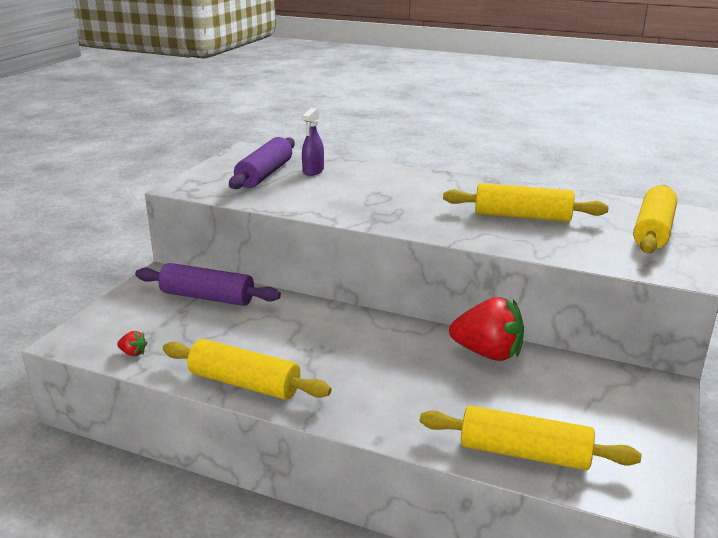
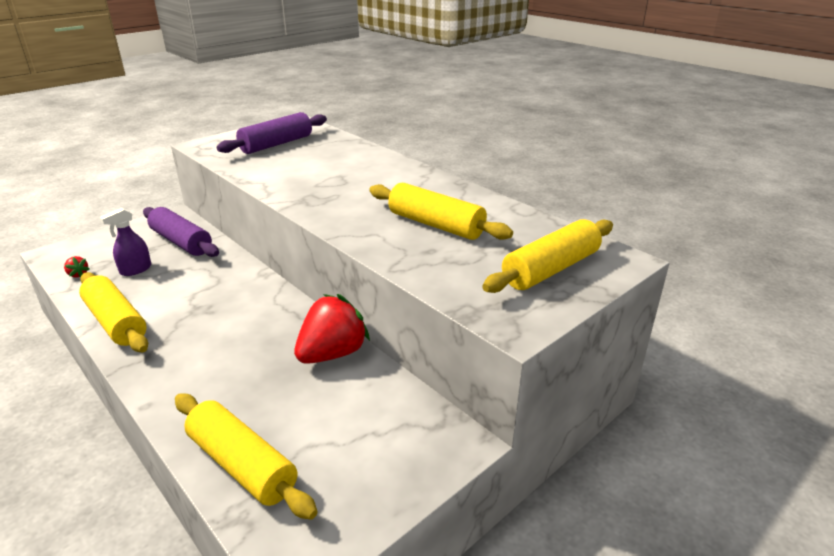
camera: 25 degrees right, 5 degrees up
purple spray bottle [302,108,324,176] -> purple spray bottle moved to [100,208,151,276]
red strawberry [449,297,524,361] -> red strawberry turned 90 degrees counterclockwise [294,294,370,364]

